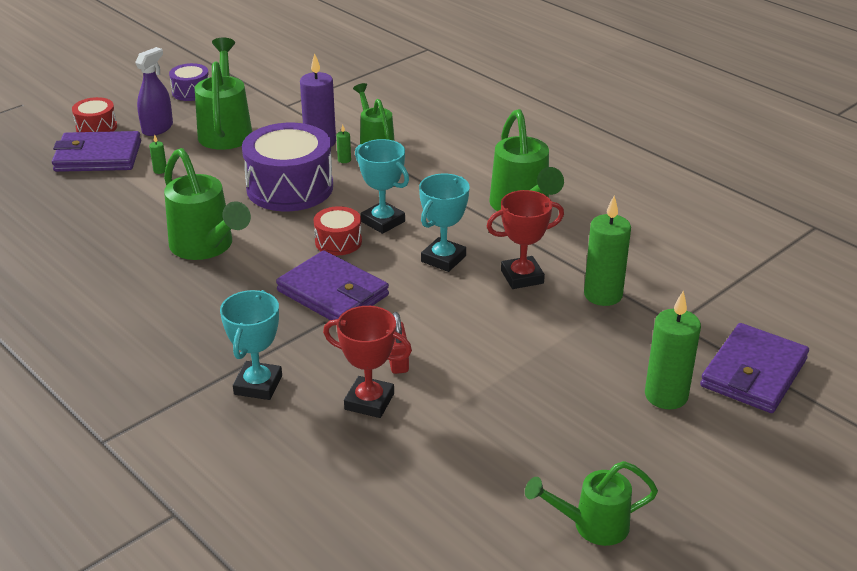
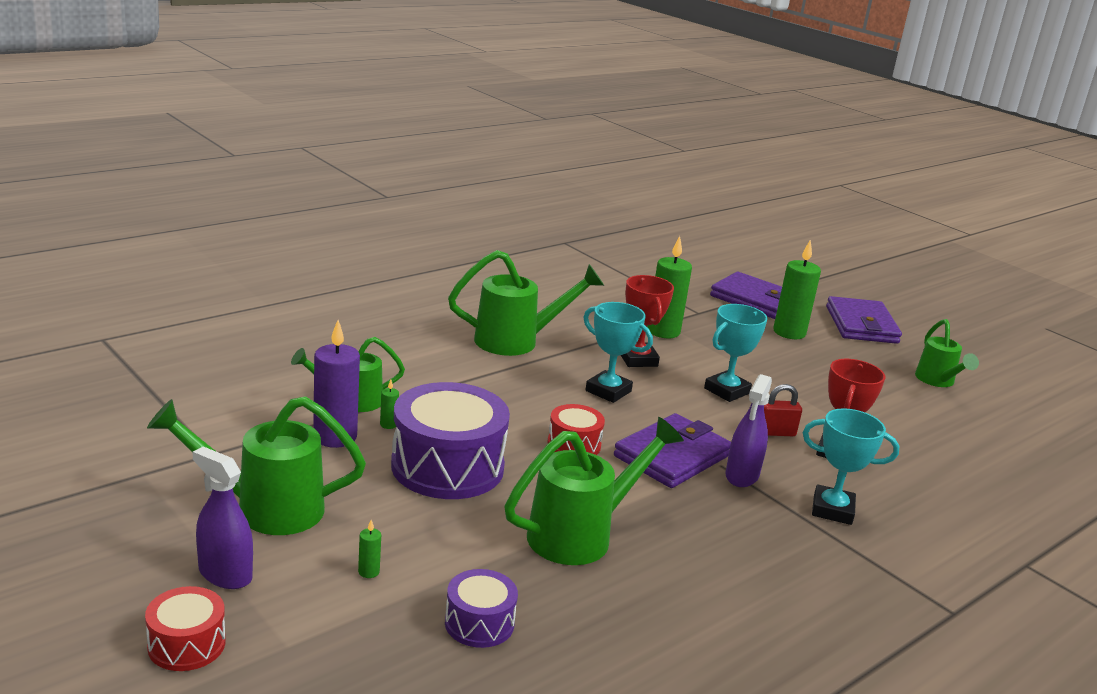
camera: 90 degrees left, 10 degrees down
purple wallet [52,131,141,172] -> purple wallet moved to [826,296,902,344]
purple drum [169,63,209,101] -> purple drum moved to [445,569,518,648]
turquoise trophy [355,139,409,234] -> turquoise trophy moved to [704,304,768,402]
none -> purple spray bottle [725,374,772,487]

